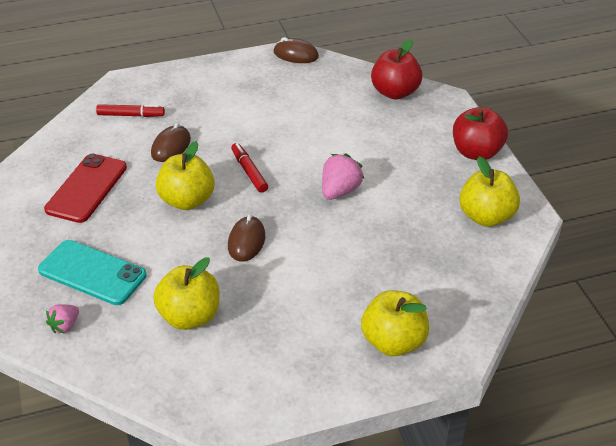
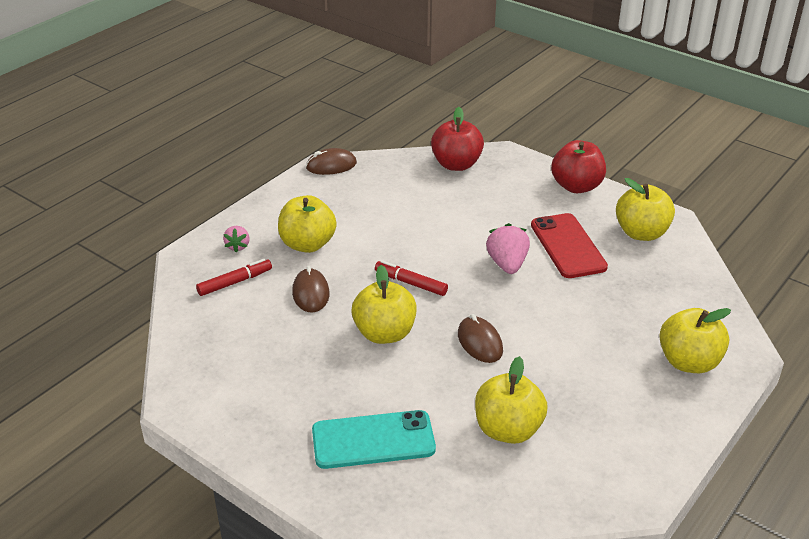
camera: 35 degrees left, 5 degrees down
red phone [44,154,127,223] -> red phone moved to [531,213,608,278]
pink strawberry [46,304,79,333] -> pink strawberry moved to [223,226,250,253]
none -> yellow apple [278,195,337,253]

